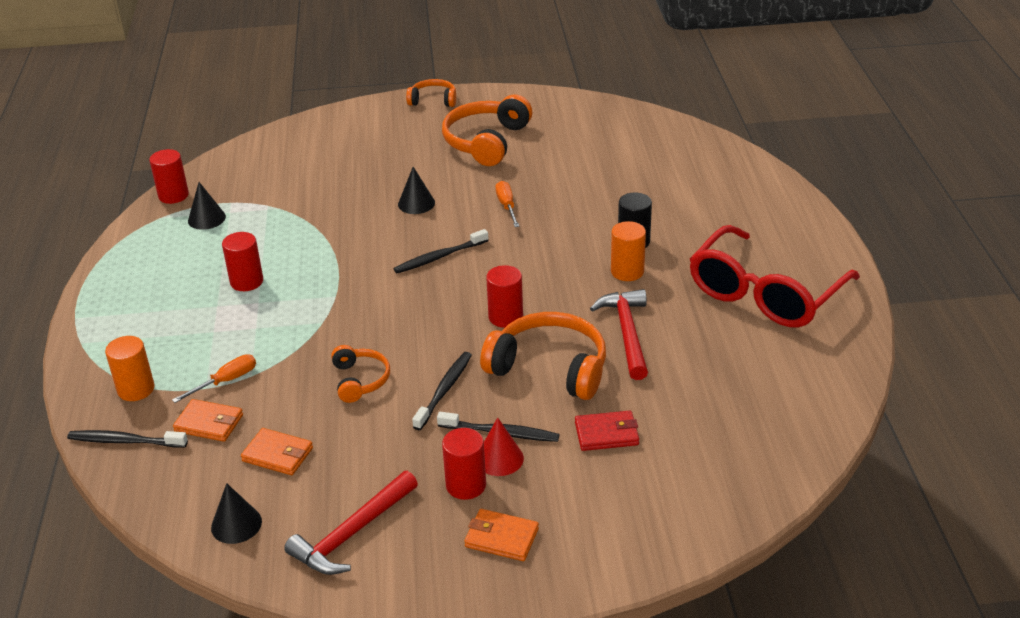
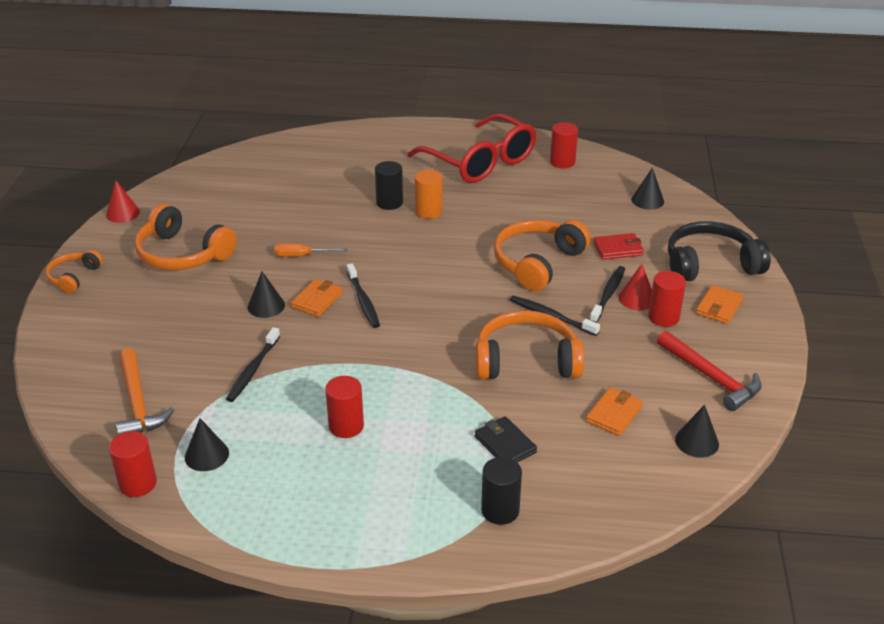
camera: 80 degrees left, 0 degrees up
black toothbrush [67,430,188,447] -> black toothbrush moved to [226,327,280,402]
orange cylinder [105,336,155,401] -> black cylinder [481,457,522,525]
orange screwdriver [172,354,256,403] -> black wallet [475,416,537,462]
orange wallet [173,399,243,442] -> orange wallet moved to [291,279,343,317]
orange headphones [331,345,390,403] -> orange headphones [475,310,584,380], size x1.80
red cylinder [486,265,523,328] -> red cylinder moved to [550,122,578,168]
red wallet [575,411,639,451] -> red wallet turned 75 degrees clockwise [593,233,644,260]
red hammer [590,289,648,380] -> none
none -> red cone [106,181,140,223]
none -> orange hammer [115,348,174,435]
none -> black cone [631,167,664,210]
none -> black headphones [668,221,771,281]

